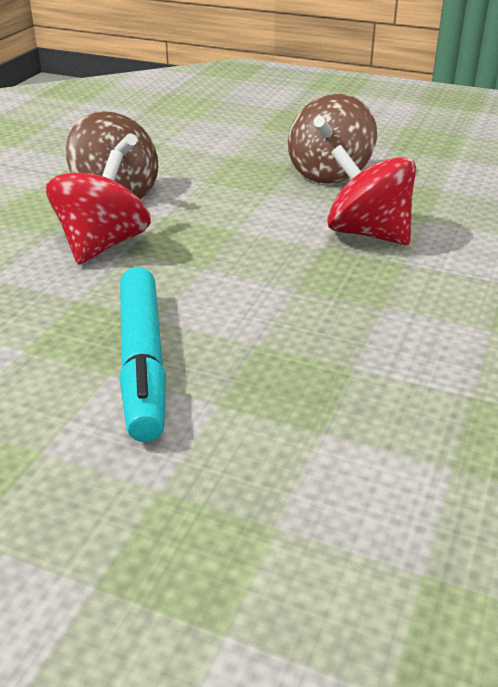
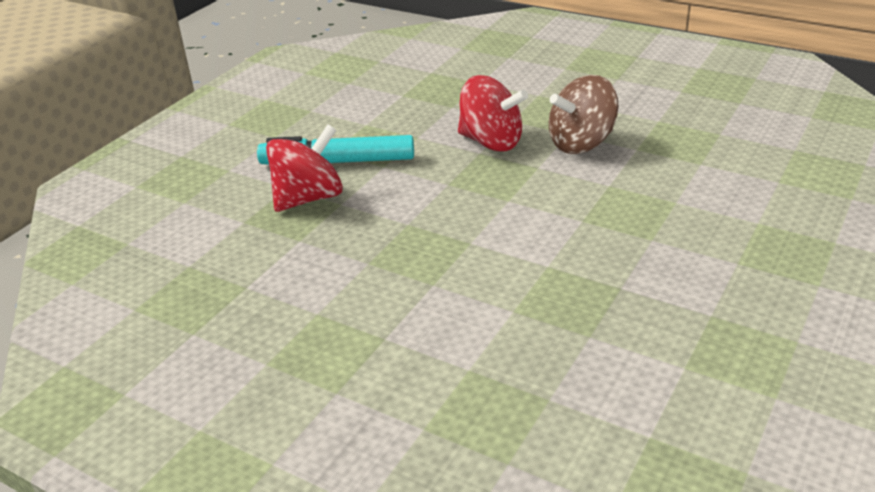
camera: 100 degrees right, 0 degrees up
brown spinning top [288,94,377,184] -> none
red spinning top [327,145,416,245] -> red spinning top moved to [266,125,343,212]

